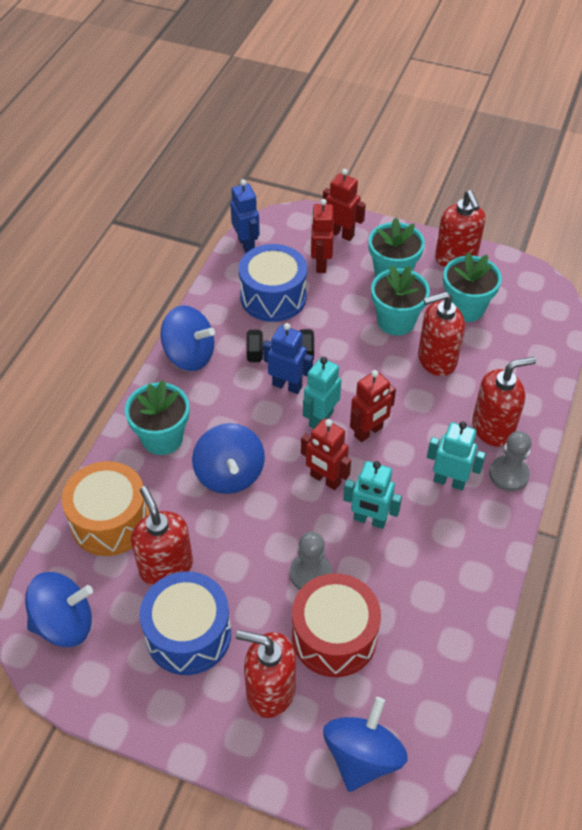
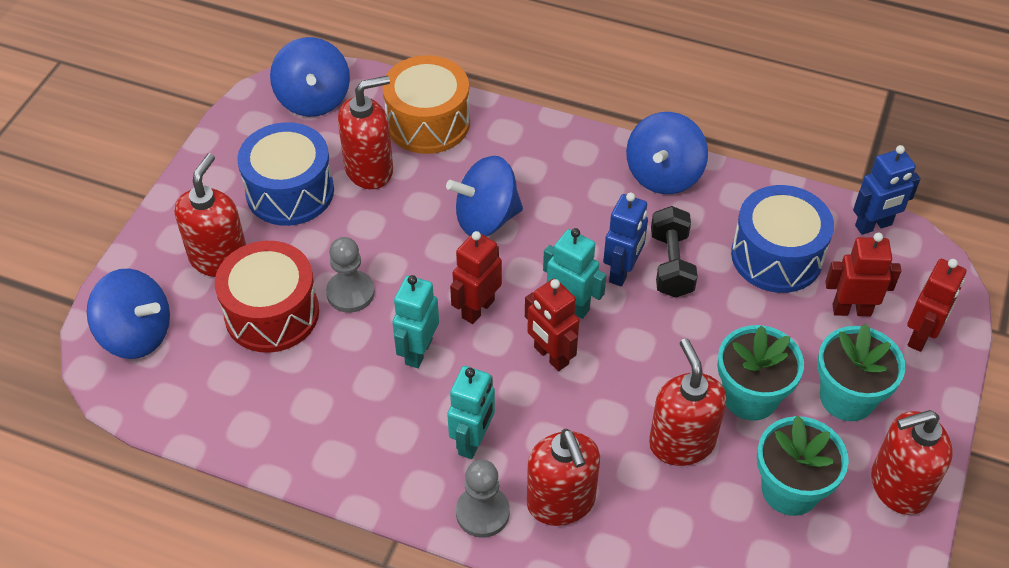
camera: 90 degrees right, 0 degrees up
turquoise flower pot [125,380,189,455] -> none

